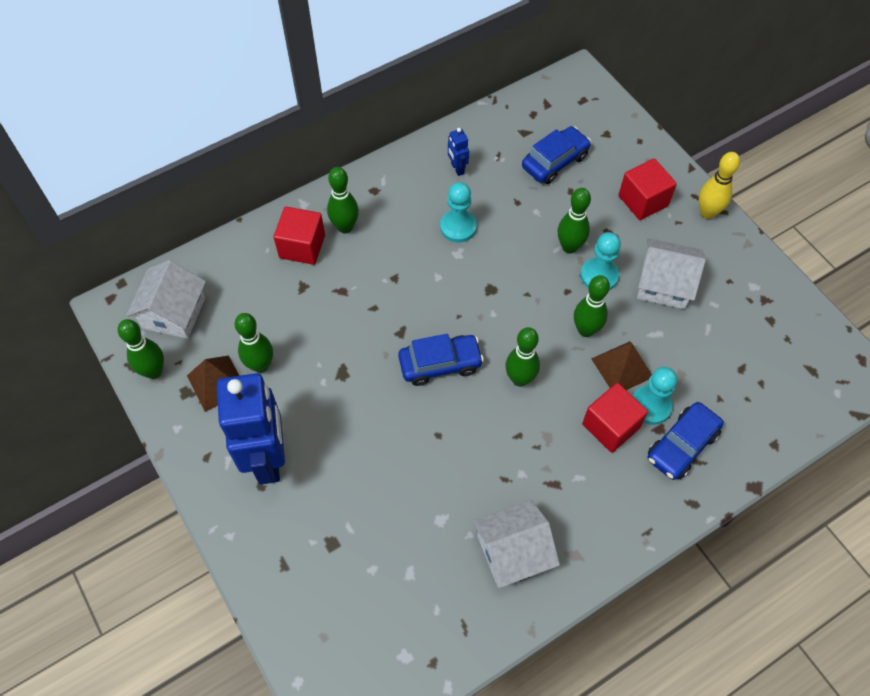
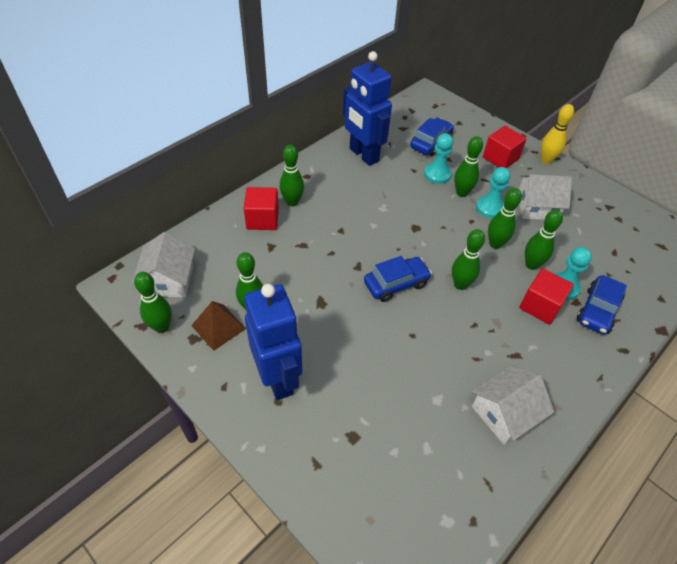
camera: 15 degrees left, 10 degrees down
turquoise pawn [440,182,477,242] -> turquoise pawn moved to [424,133,453,184]
blue robot [448,128,469,176] -> blue robot [343,51,392,166], size x2.49
brown pyramid [591,341,652,390] -> green bowling pin [525,209,563,270]

